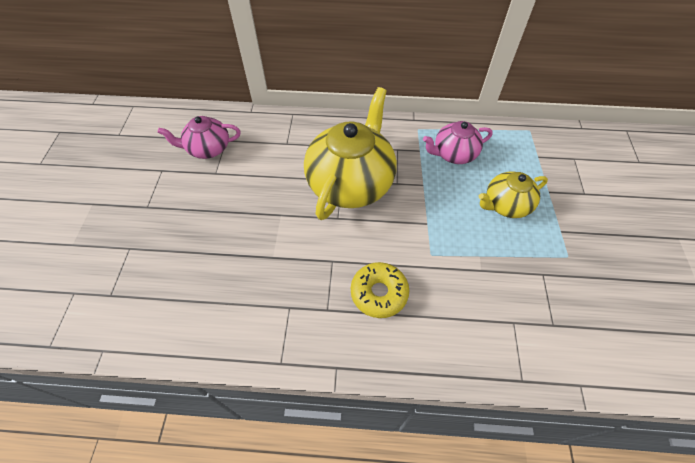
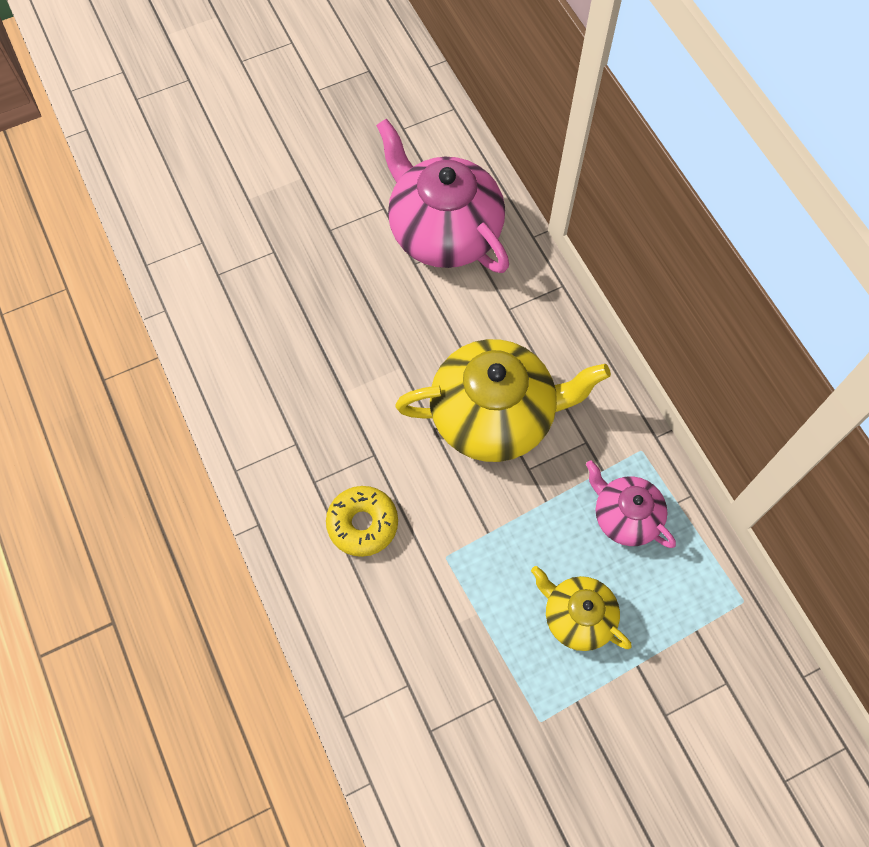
camera: 60 degrees right, 10 degrees up
pink teapot [158,116,241,159] -> pink teapot [376,119,509,273], size x1.83

